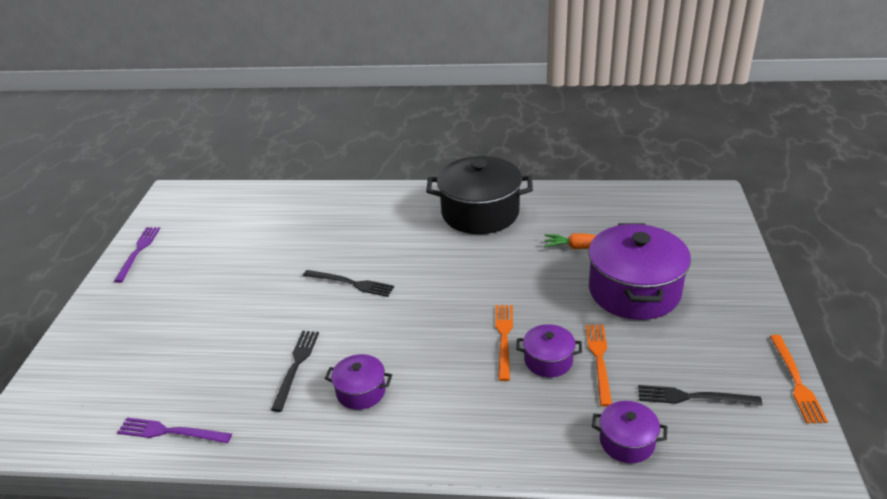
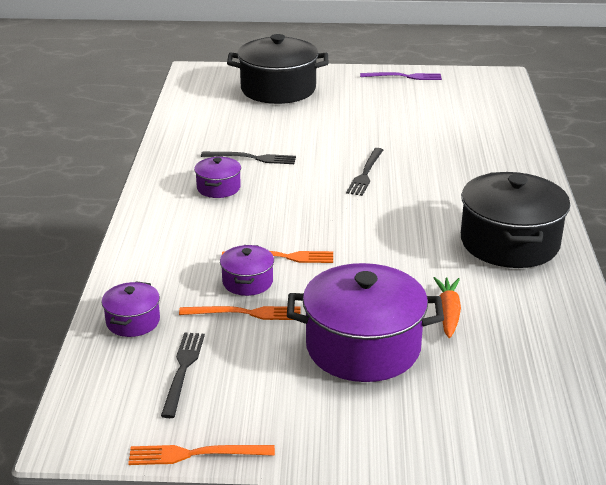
camera: 85 degrees right, 5 degrees down
purple fork [117,418,232,443] -> none
none -> black pot [227,34,329,104]

